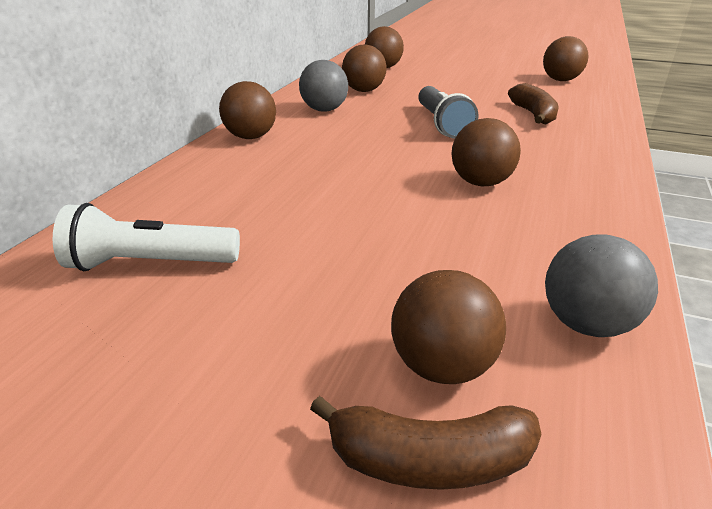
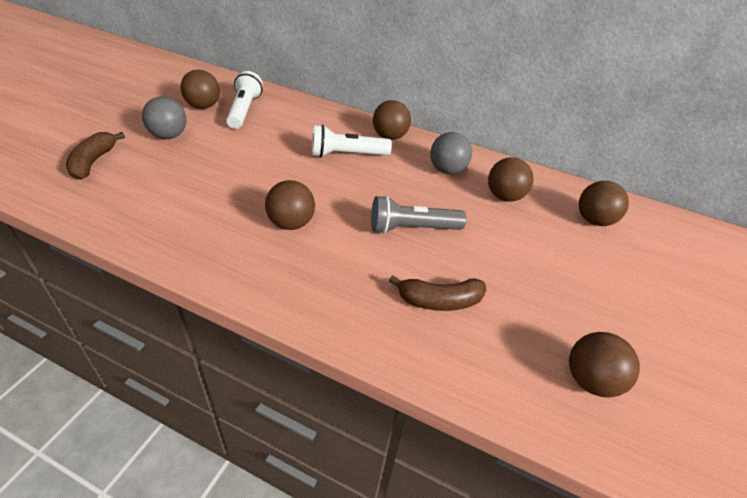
camera: 90 degrees right, 10 degrees up
brown ball [391,270,506,384] -> brown ball moved to [180,70,220,109]
grey ball [545,235,658,337] -> grey ball moved to [142,97,187,139]
none -> white flashlight [312,125,392,158]

